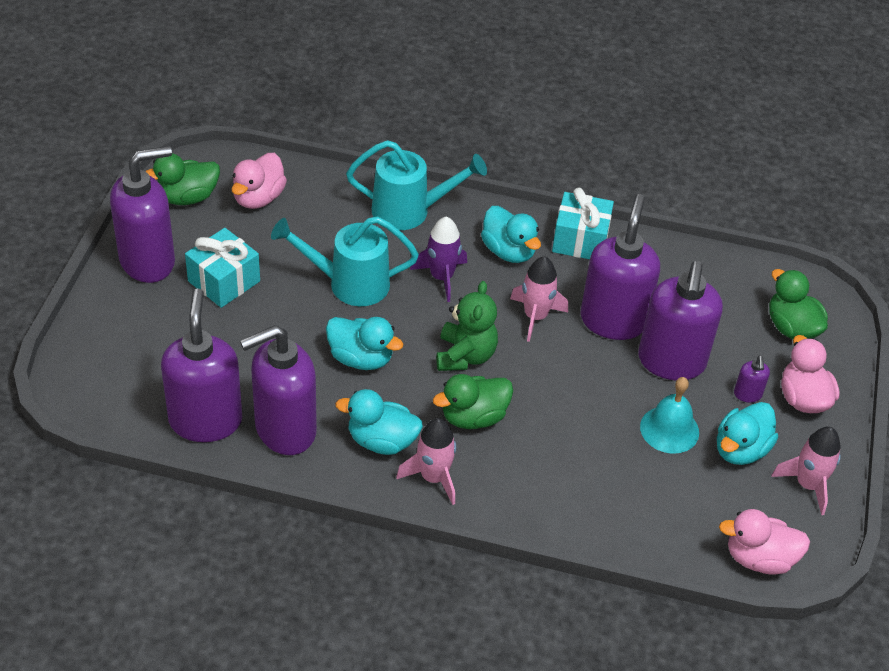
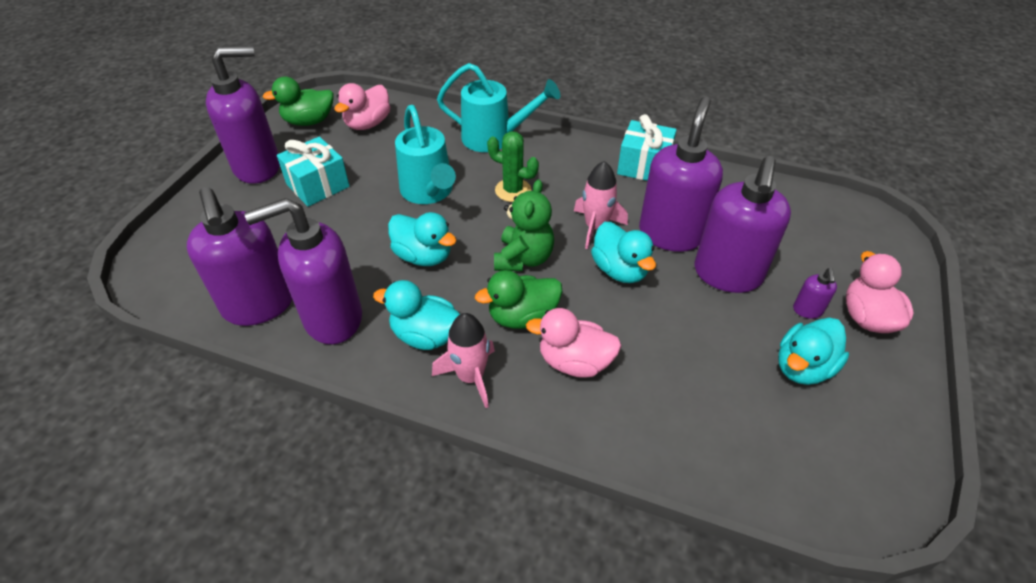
camera: 10 degrees right, 0 degrees up
purple soap dispenser [161,288,242,442] -> purple soap dispenser turned 150 degrees clockwise [187,187,292,326]
turquoise watering can [271,216,419,306] -> turquoise watering can turned 120 degrees counterclockwise [395,105,456,204]
purple rocket [410,216,467,302] -> green cactus [487,131,539,202]
turquoise duck [481,206,541,263] -> turquoise duck moved to [591,222,656,283]
turquoise bell [640,377,699,454] -> none
pink duck [719,509,810,575] -> pink duck moved to [526,308,621,378]
green duck [769,269,828,340] -> none
pink rocket [771,426,841,515] -> none

